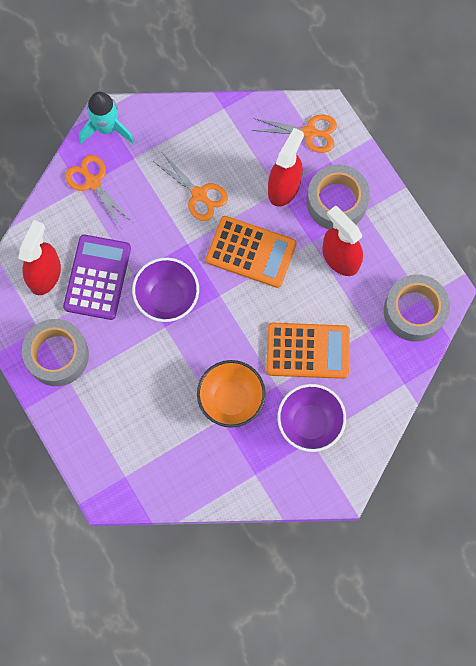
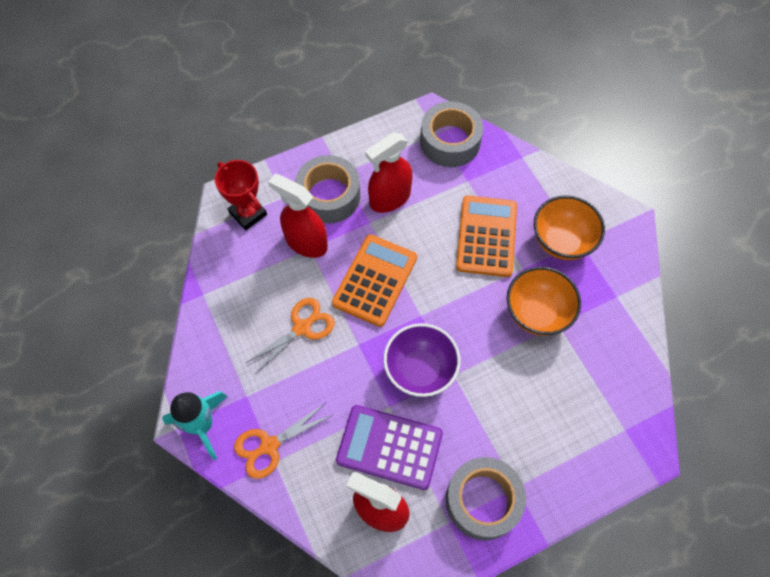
camera: 85 degrees left, 10 degrees down
orange scissors [252,115,337,153] -> red trophy [215,160,267,230]
purple bowl [277,384,346,452] -> orange bowl [534,195,605,260]

